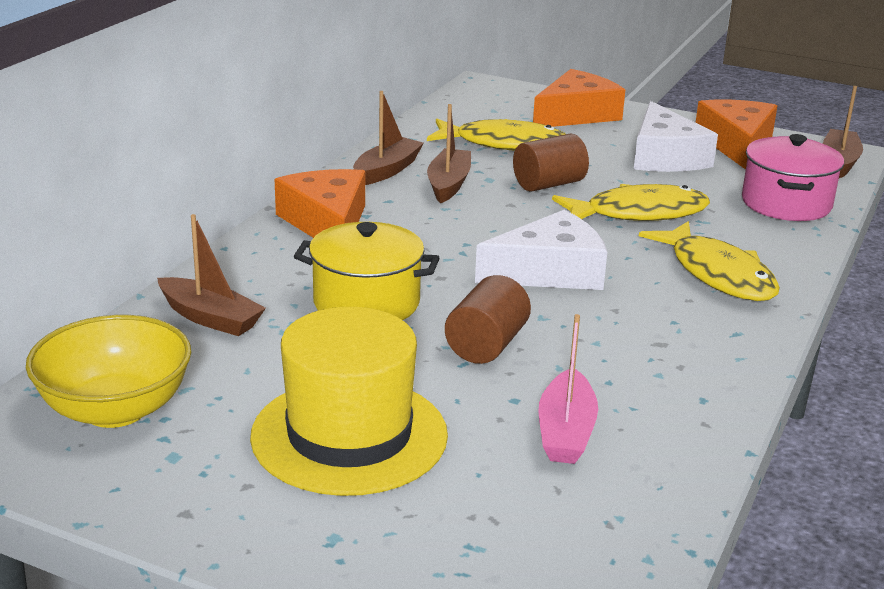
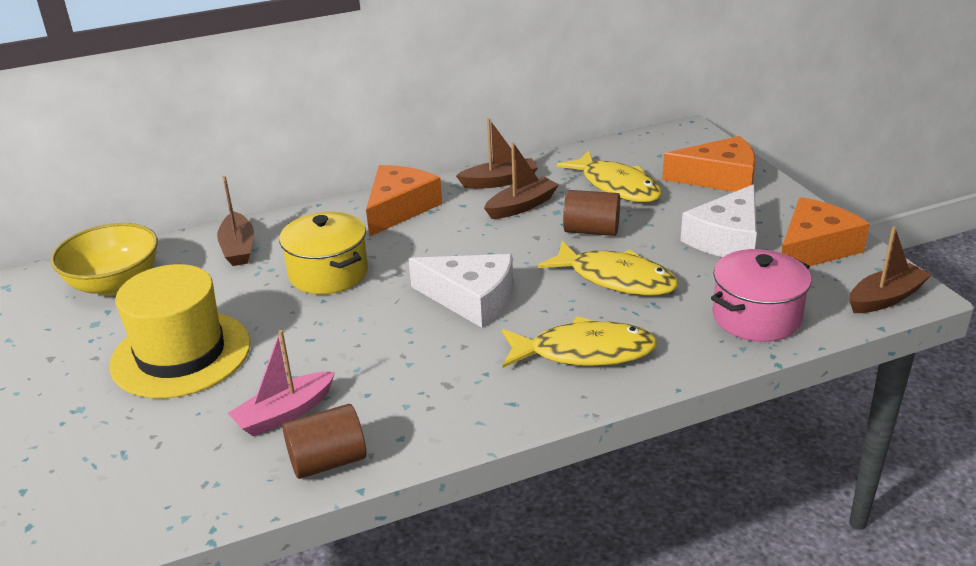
camera: 45 degrees right, 5 degrees up
brown cylinder [445,275,531,364] -> brown cylinder moved to [282,404,366,479]
yellow fish [639,221,780,301] -> yellow fish turned 105 degrees counterclockwise [502,316,657,368]

